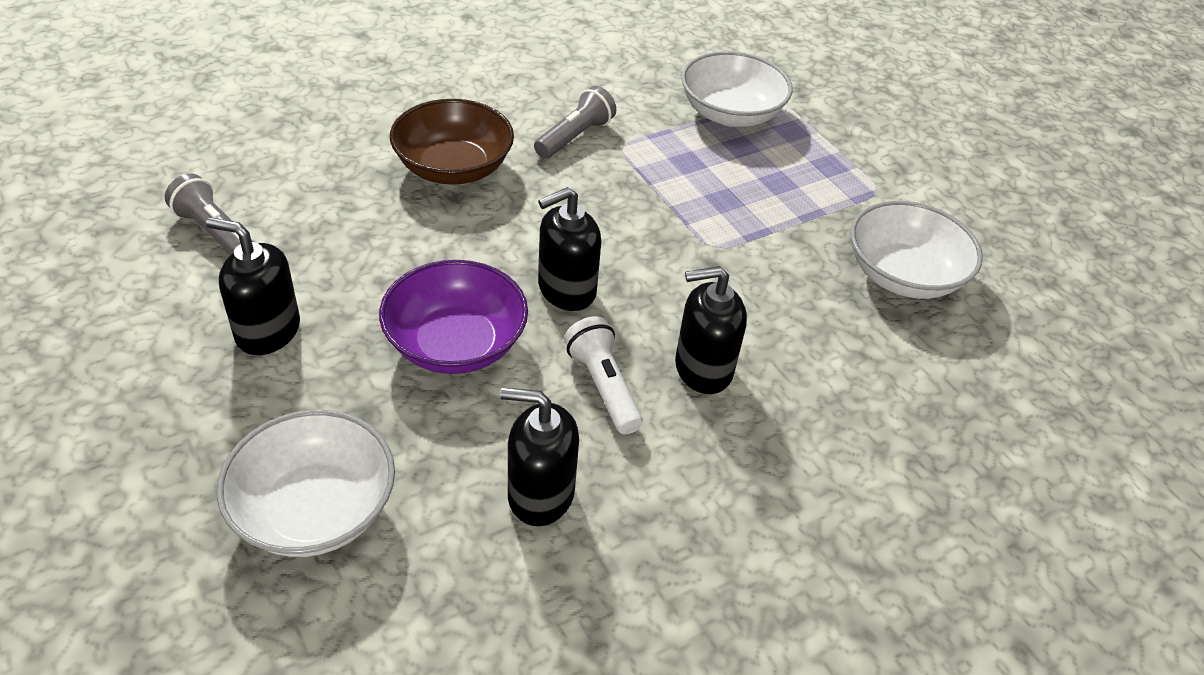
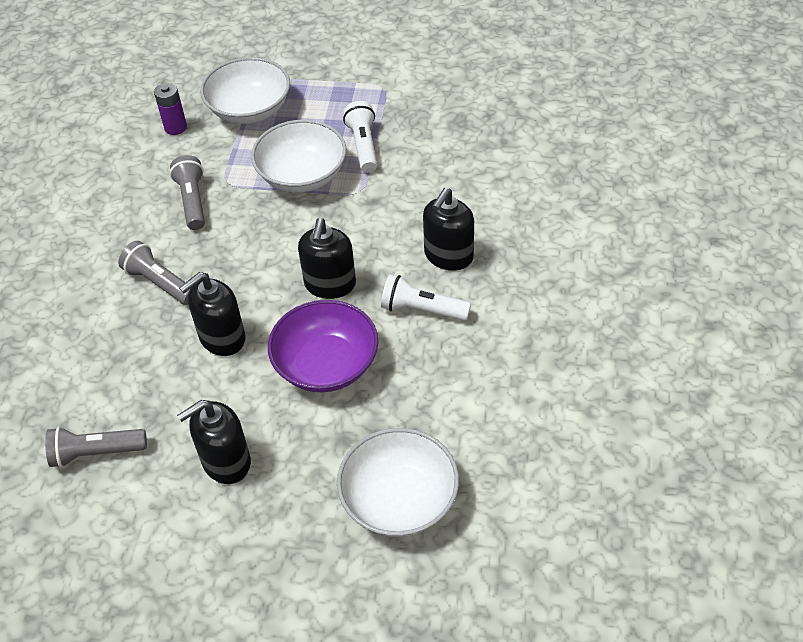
camera: 45 degrees left, 5 degrees up
brown bowl [390,99,514,185] -> grey flashlight [118,241,190,305]
black soap dispenser [500,387,579,526] -> black soap dispenser moved to [179,272,245,356]
white bowl [850,201,983,299] -> white bowl moved to [251,120,346,193]
none -> purple battery [154,83,187,135]
none -> white flashlight [343,101,377,173]

